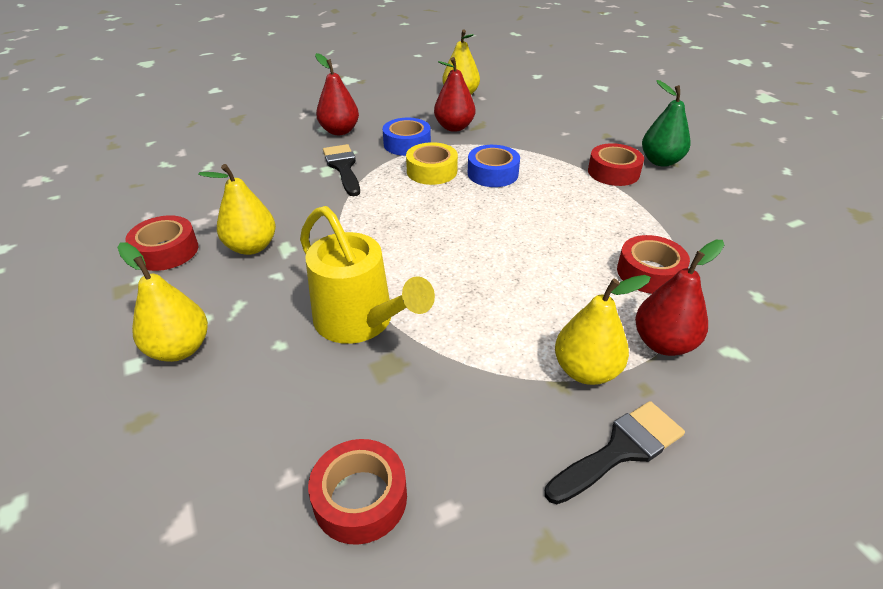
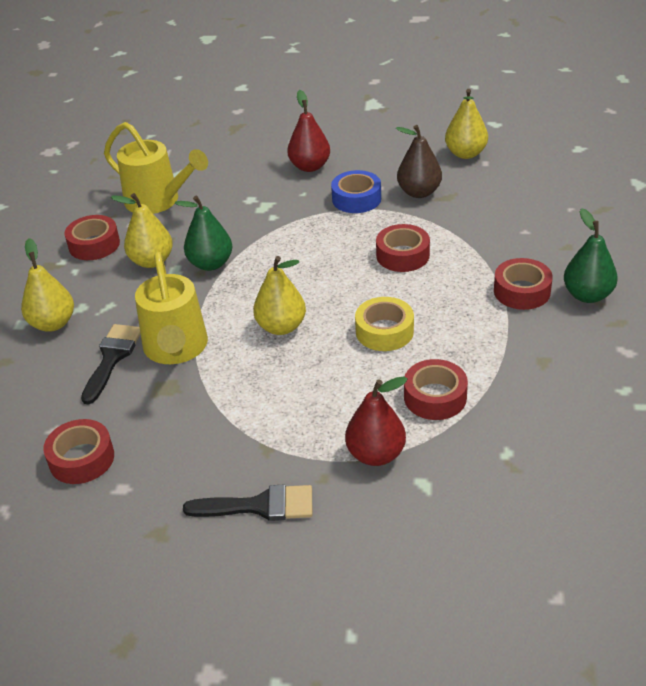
camera: 35 degrees right, 0 degrees up
black brush [323,144,360,196] -> black brush moved to [81,324,141,404]
yellow tape [406,142,458,185] -> yellow tape moved to [355,297,414,351]
red pear [434,57,475,132] -> brown pear [396,125,442,198]
blue tape [468,145,520,187] -> red tape [376,224,430,272]
yellow pear [555,275,651,385] -> yellow pear moved to [253,256,306,335]
none -> yellow watering can [104,122,208,214]
none -> green pear [175,196,233,271]

